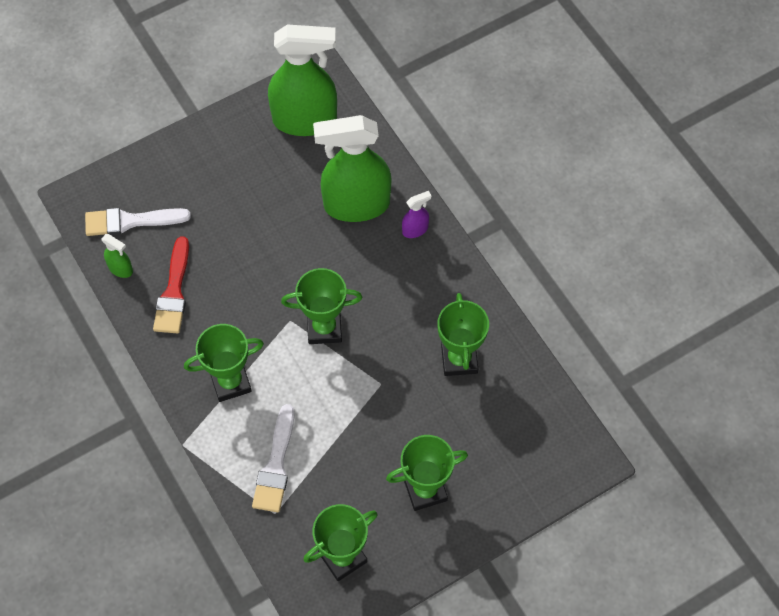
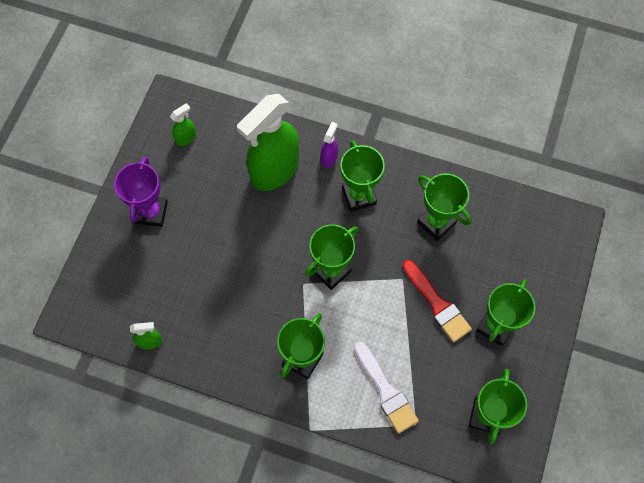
camera: 40 degrees left, 5 degrees up
white brush [85,208,191,236] -> none
red brush [153,236,189,334] -> red brush moved to [403,260,472,342]
green spray bottle [268,24,337,136] -> green spray bottle [170,103,196,146], size x0.41
none -> purple trophy [114,157,168,227]
none -> green trophy [341,140,385,212]

